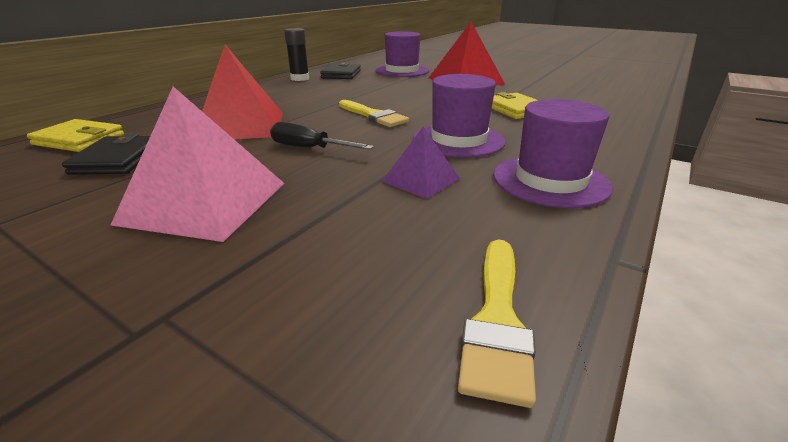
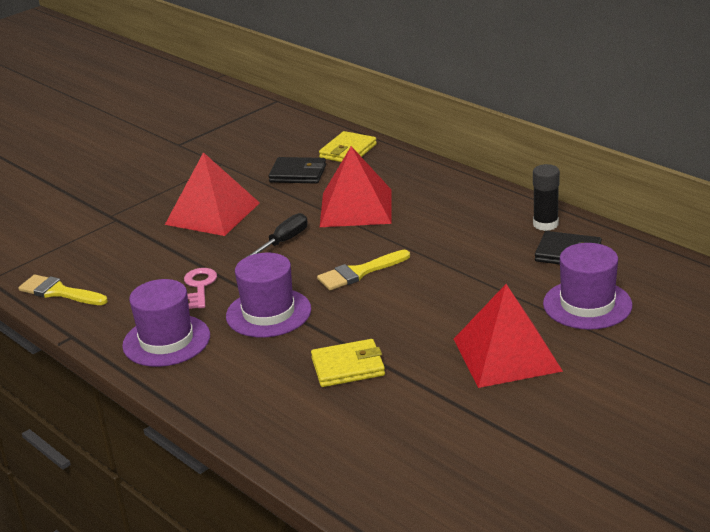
camera: 105 degrees right, 0 degrees up
pink pyramid [111,86,285,242] -> red pyramid [165,152,260,236]
purple pyramid [382,127,460,199] -> pink key [184,268,217,309]

